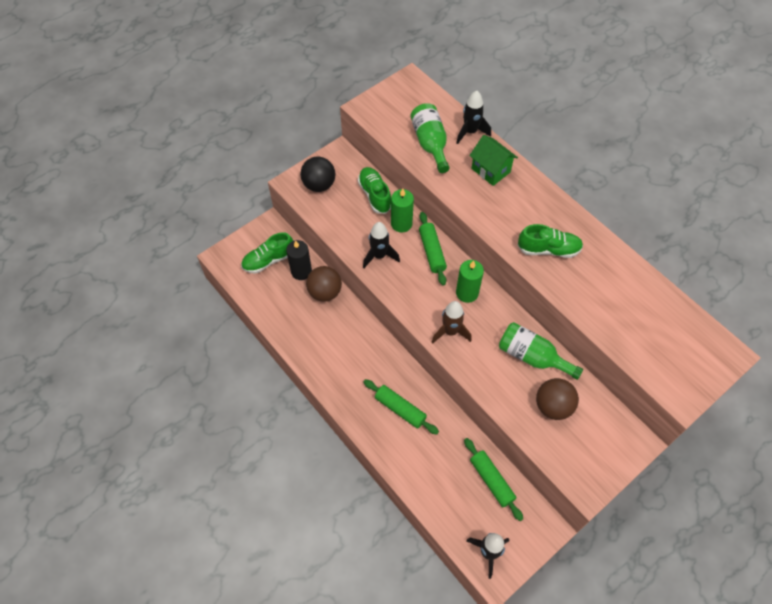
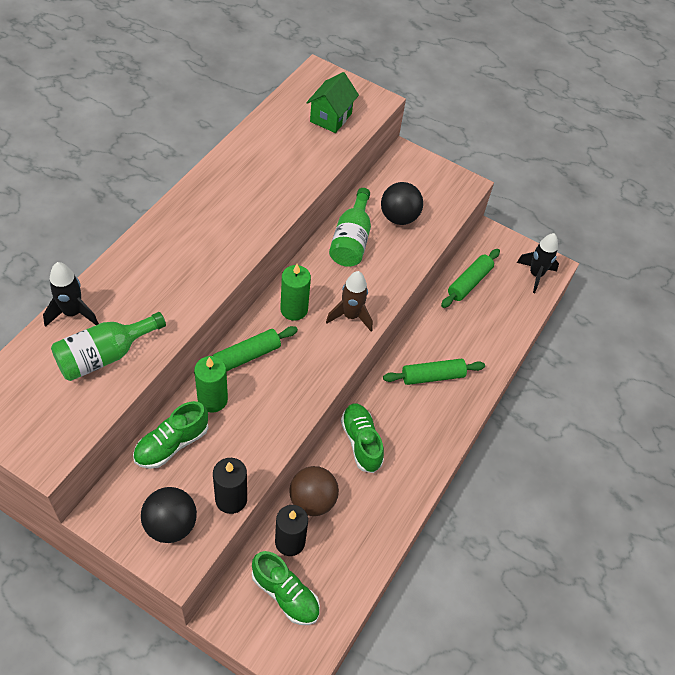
camera: 115 degrees left, 5 degrees down
black rocket [363,222,400,268] -> none
green rolling pin [363,379,439,435] -> green rolling pin turned 60 degrees clockwise [383,359,485,385]
green house [470,135,518,186] -> green house moved to [306,72,359,133]
green shoe [518,224,583,258] -> green shoe moved to [341,403,384,473]
brown ball [536,378,579,420] -> black ball [381,182,423,225]
none -> black candle [213,458,247,514]

